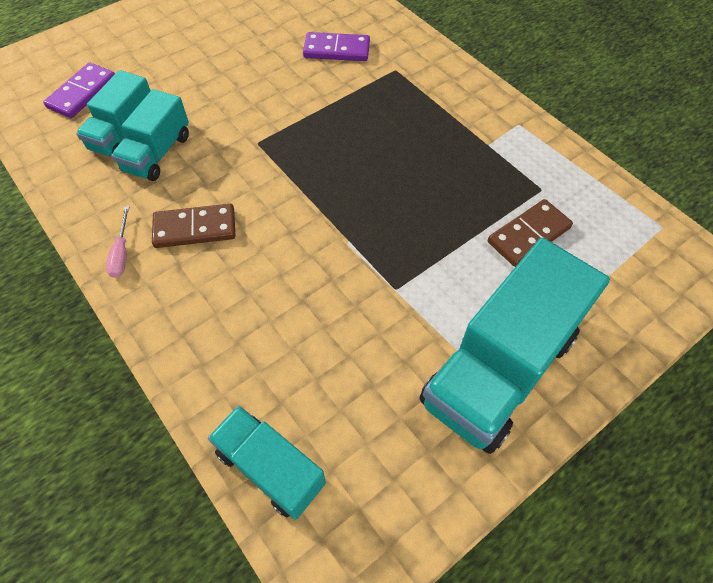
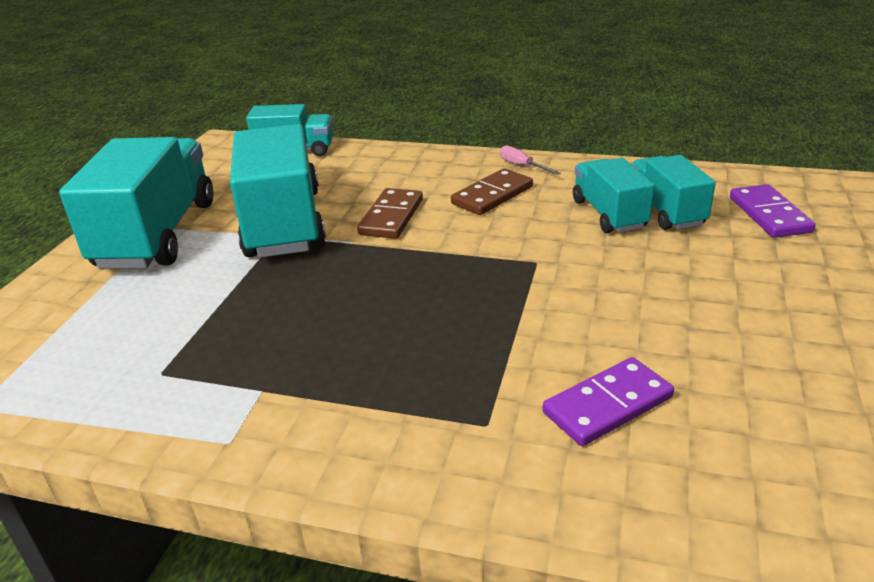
camera: 145 degrees right, 25 degrees down
brown domino [488,199,573,267] -> brown domino moved to [357,188,423,239]
none -> turquoise truck [230,124,326,258]

